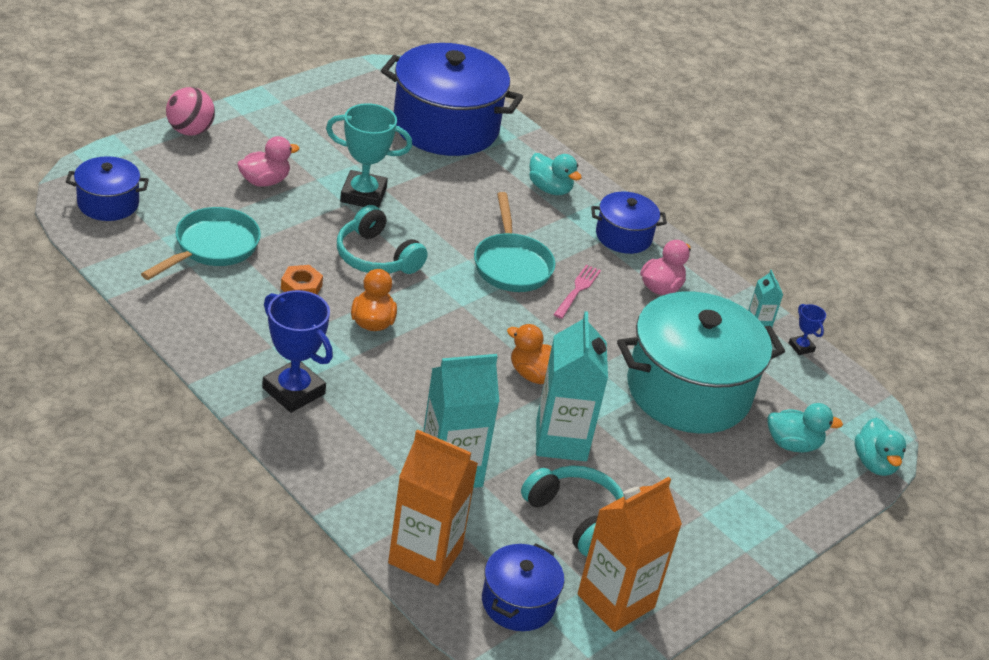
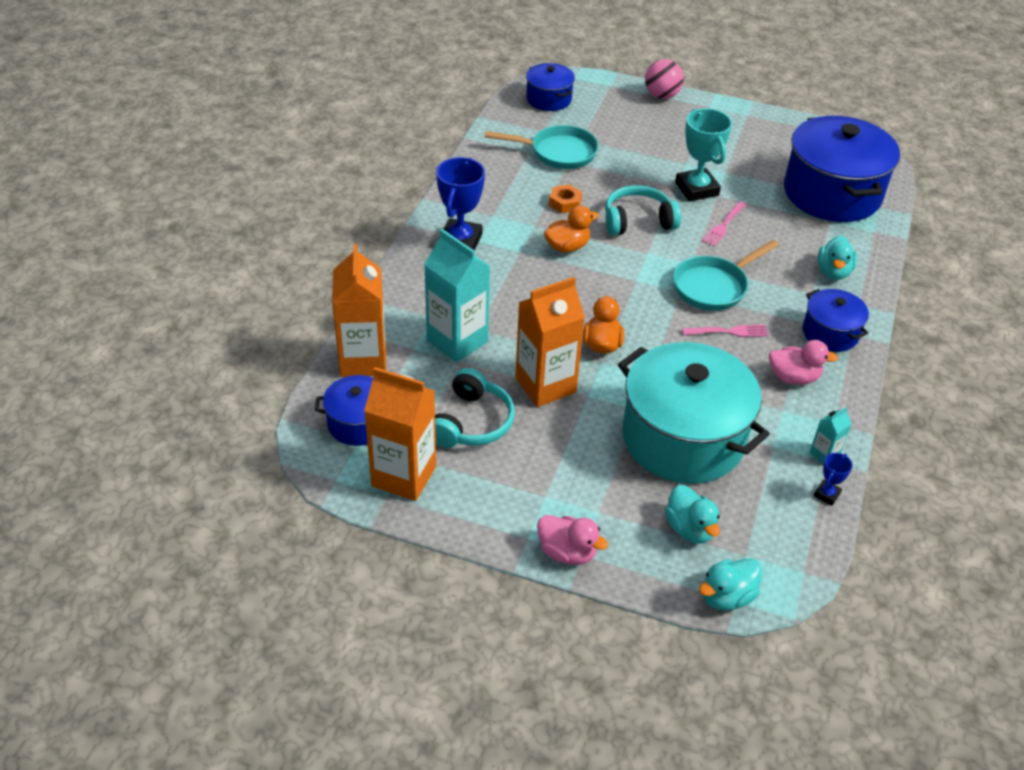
camera: 65 degrees right, 5 degrees up
pink duck [237,136,299,187] -> pink duck moved to [537,515,608,565]
turquoise headphones [337,205,428,274] -> turquoise headphones turned 60 degrees clockwise [605,185,681,236]
turquoise carton [536,311,608,461] -> orange carton [515,277,585,407]
none -> pink fork [702,201,746,246]

